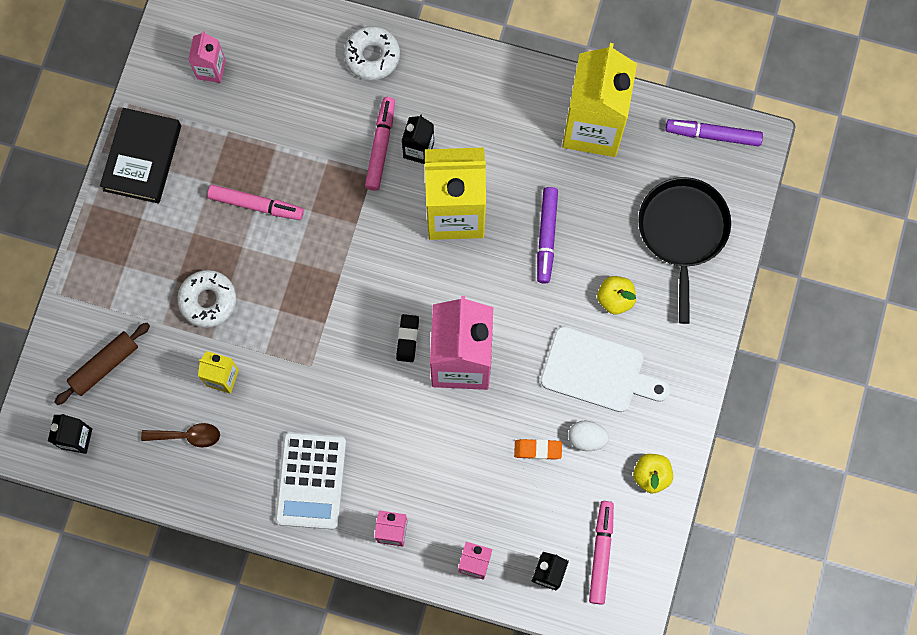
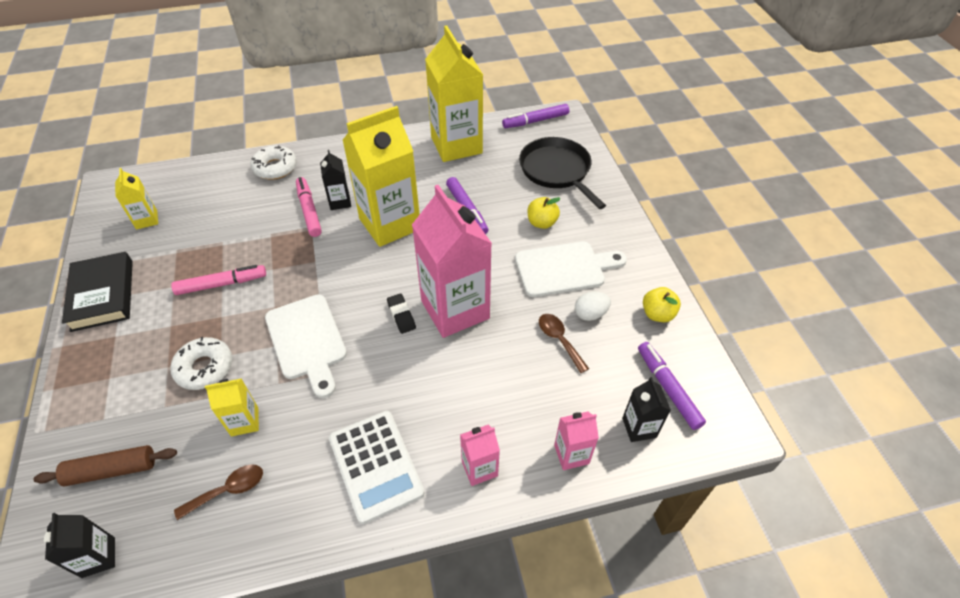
camera: 30 degrees left, 25 degrees down
brown rolling pin [54,323,150,405] -> brown rolling pin turned 60 degrees clockwise [33,445,177,486]
pink carton [188,31,226,83] -> yellow carton [115,168,158,229]
orange eraser [514,439,562,459] -> brown spoon [539,314,589,373]
pink marker [589,501,614,605] -> purple marker [638,342,706,430]
none -> white cutting board [265,294,347,398]

